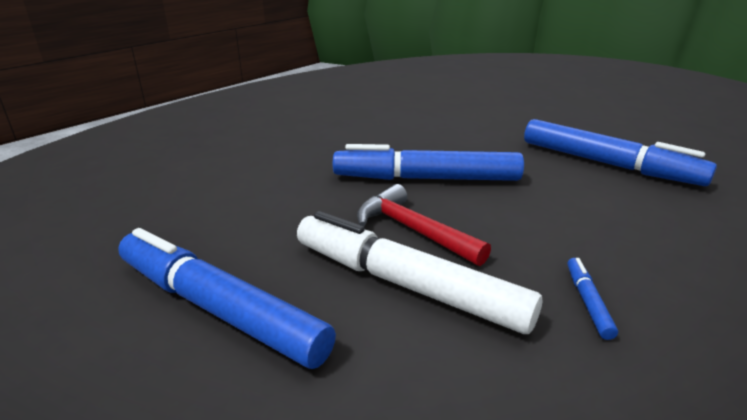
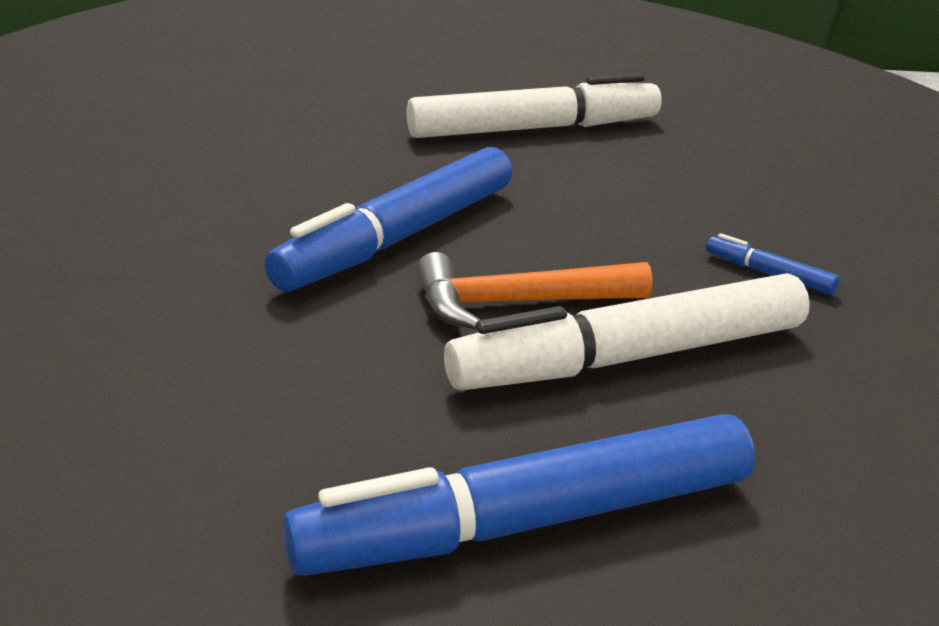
camera: 55 degrees left, 0 degrees up
red hammer [357,184,491,266] -> orange hammer [417,252,653,330]
blue marker [524,119,717,186] -> white marker [406,73,662,138]

